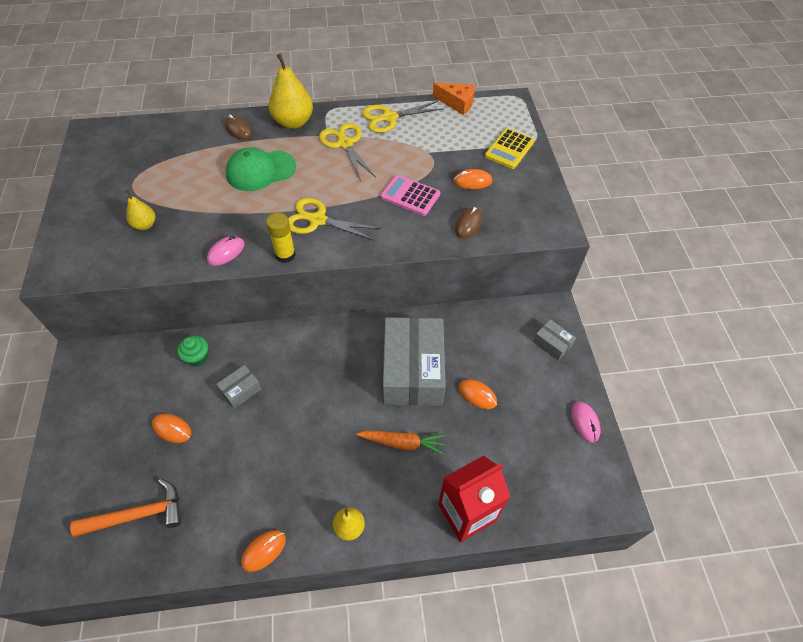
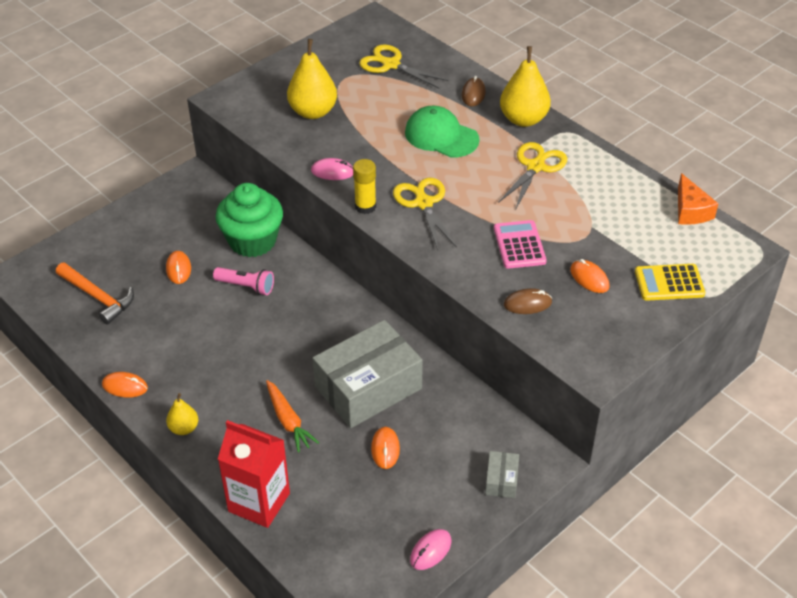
camera: 55 degrees right, 10 degrees down
yellow pear [126,190,155,230] -> yellow pear [287,39,337,119], size x1.84
green cupcake [177,336,208,366] -> green cupcake [215,183,283,257], size x2.16
grey box [216,365,262,409] -> pink flashlight [213,267,274,295]
yellow scissors [362,101,444,133] -> yellow scissors moved to [359,45,449,89]

